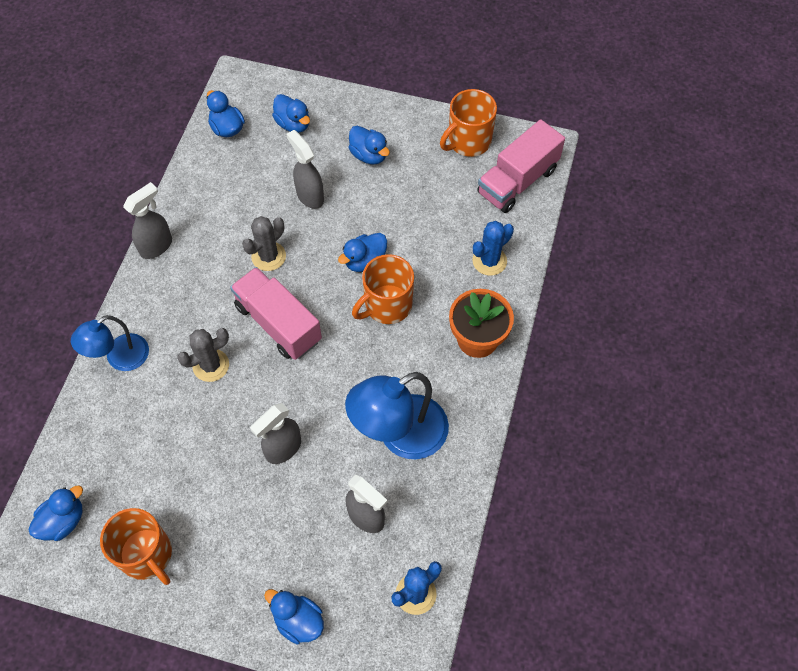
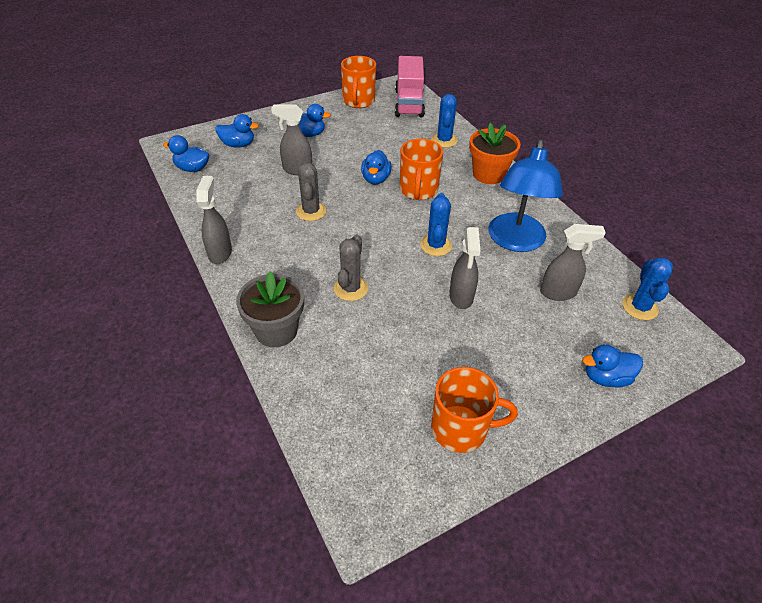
camera: 45 degrees left, 15 degrees down
blue duck [29,485,83,541] -> none
blue lamp [71,315,149,371] -> grey flower pot [236,271,304,347]
pink truck [230,267,322,360] -> none
none -> blue cactus [420,193,452,256]

